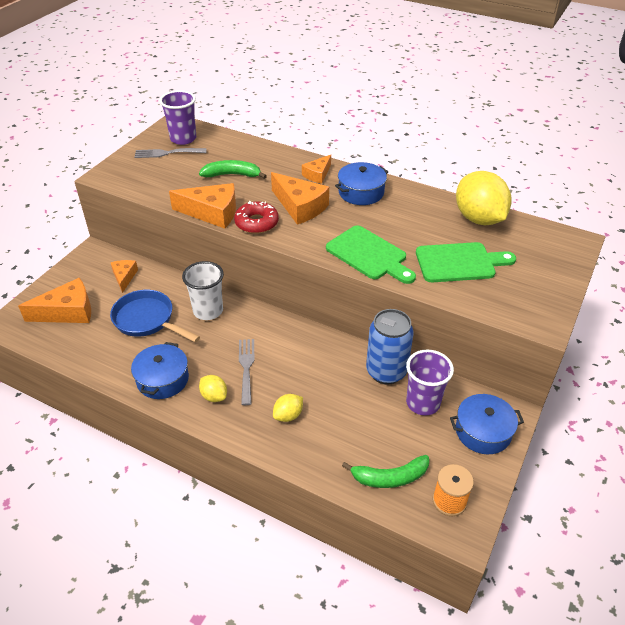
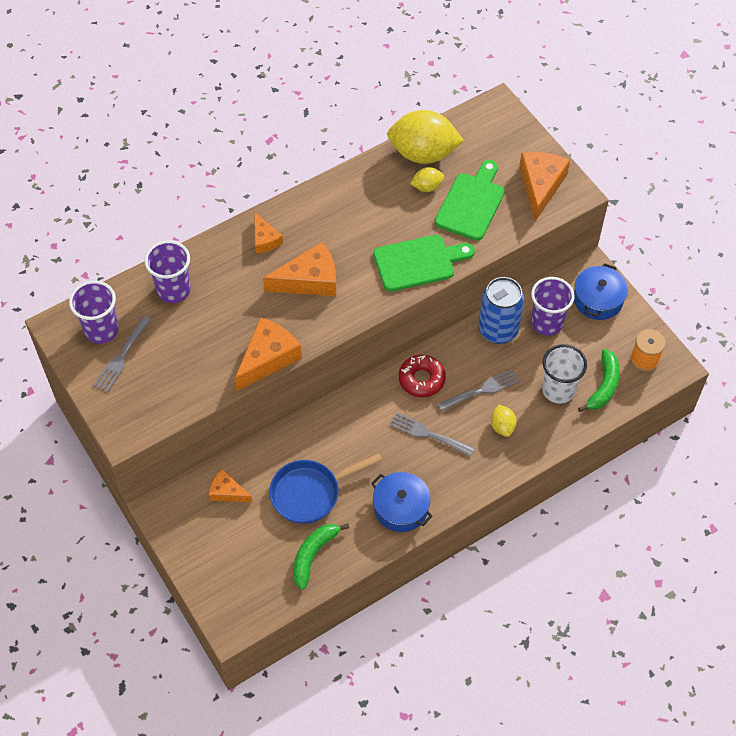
camera: 60 degrees left, 15 degrees up
orange cheese [18,278,91,323] -> orange cheese moved to [519,152,570,221]
white cup [182,261,224,320] -> white cup moved to [542,344,587,404]
green banana [199,160,267,179] -> green banana moved to [293,523,349,590]
yellow lemon [199,375,227,402] -> yellow lemon moved to [410,167,444,192]
red donut [234,201,279,234] -> red donut moved to [399,355,446,397]
blue pot [335,162,388,205] -> none
none -> purple cup [144,240,191,303]
none -> grey fork [437,369,519,412]

